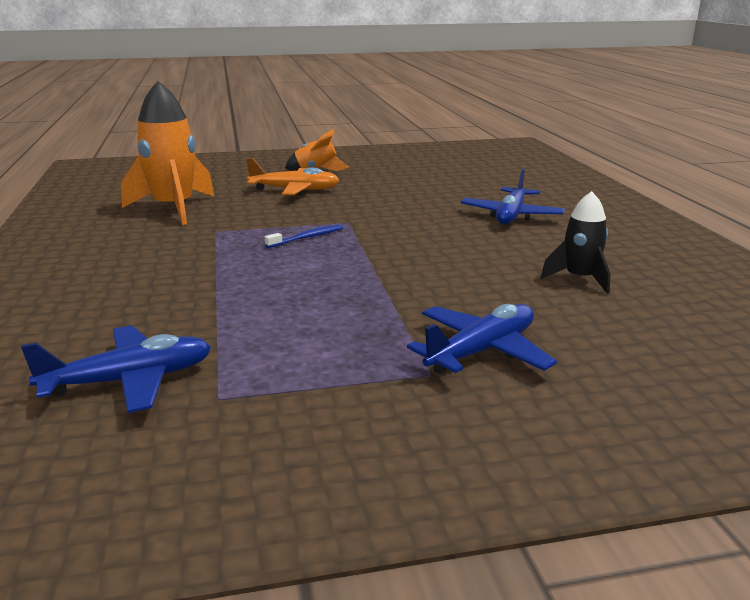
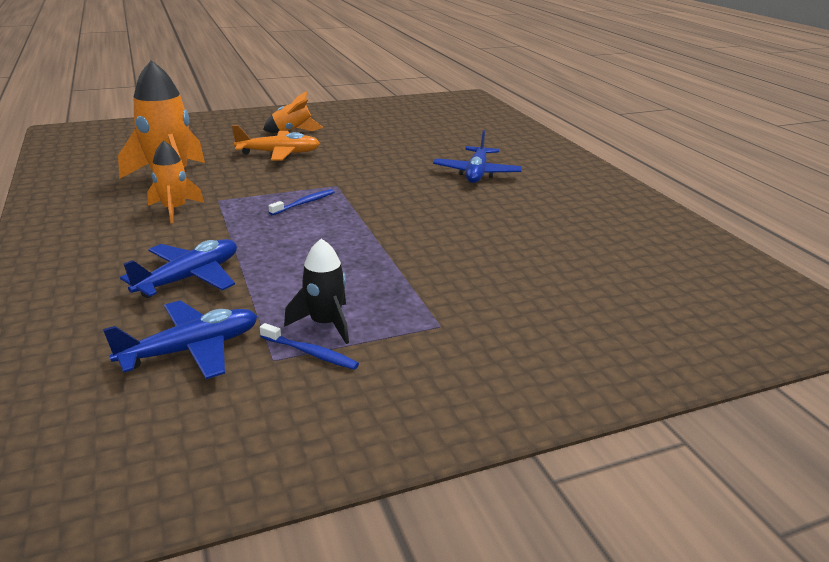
camera: 10 degrees left, 5 degrees up
blue plane [407,304,557,374] -> blue plane moved to [120,239,237,298]
black rocket [541,191,611,294] -> black rocket moved to [284,239,349,344]
none -> orange rocket [147,140,204,223]
none -> blue toothbrush [260,323,359,370]

